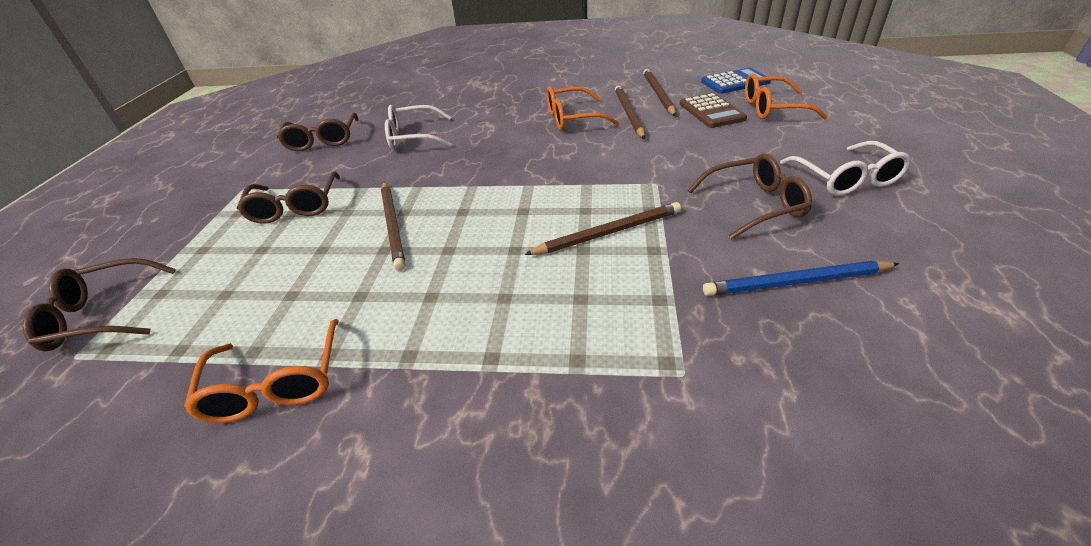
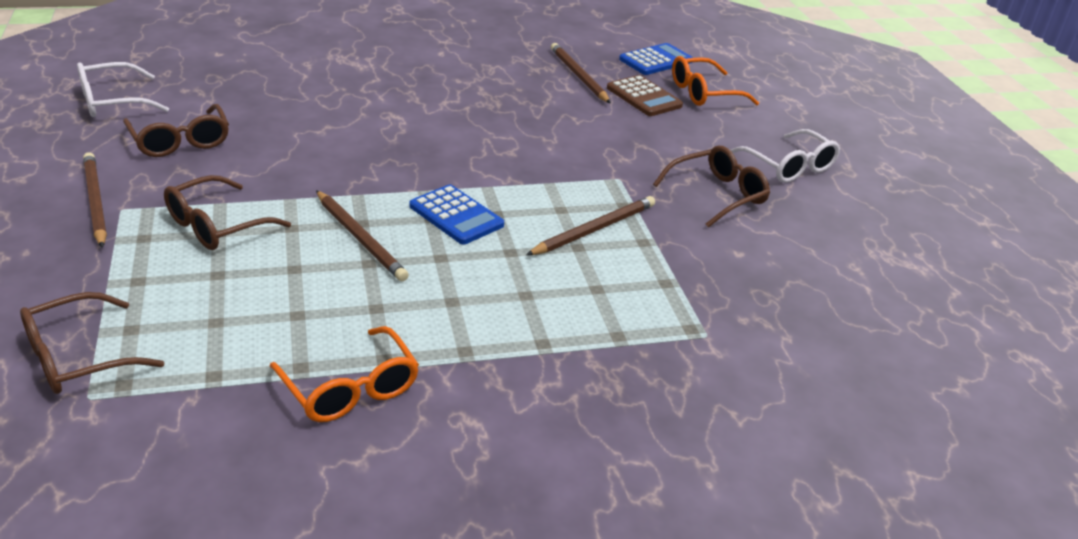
camera: 25 degrees left, 5 degrees down
brown glasses [237,171,340,224] -> brown glasses turned 75 degrees clockwise [164,175,291,250]
white glasses [385,105,452,150] -> white glasses moved to [77,62,169,117]
orange glasses [547,86,619,130] -> none
brown pencil [615,85,645,139] -> brown pencil moved to [83,152,107,248]
blue pencil [703,261,899,296] -> none
none -> blue calculator [409,185,504,245]

